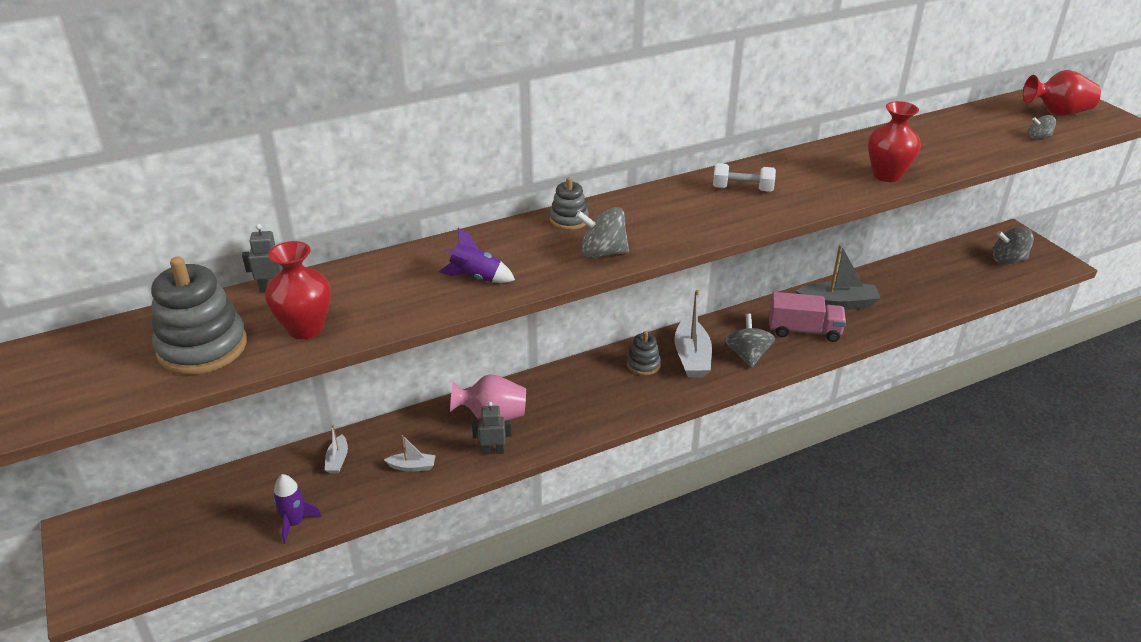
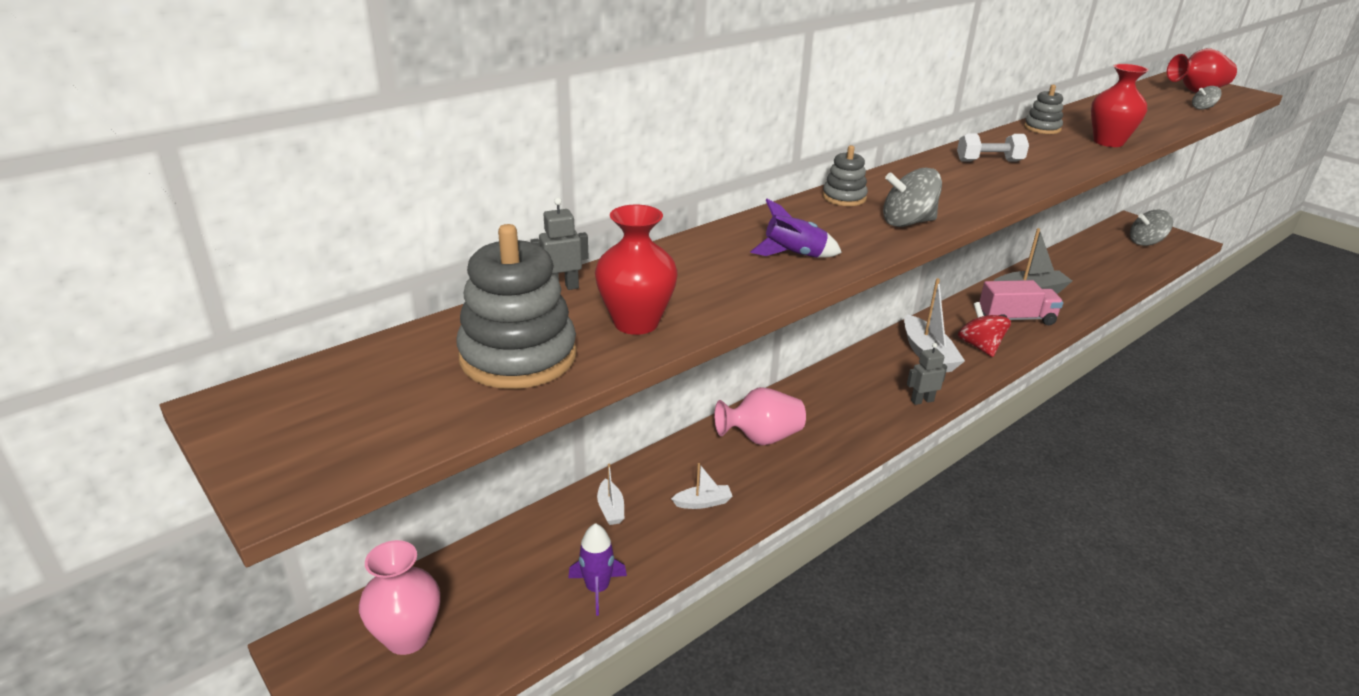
camera: 15 degrees left, 5 degrees down
grey robot [472,402,512,455] -> grey robot moved to [907,343,947,405]
grey stacking toy [627,331,661,375] -> grey stacking toy moved to [1024,85,1063,134]
grey spinning top [725,314,775,368] -> red spinning top [958,302,1011,357]
none -> pink vase [359,540,440,655]

